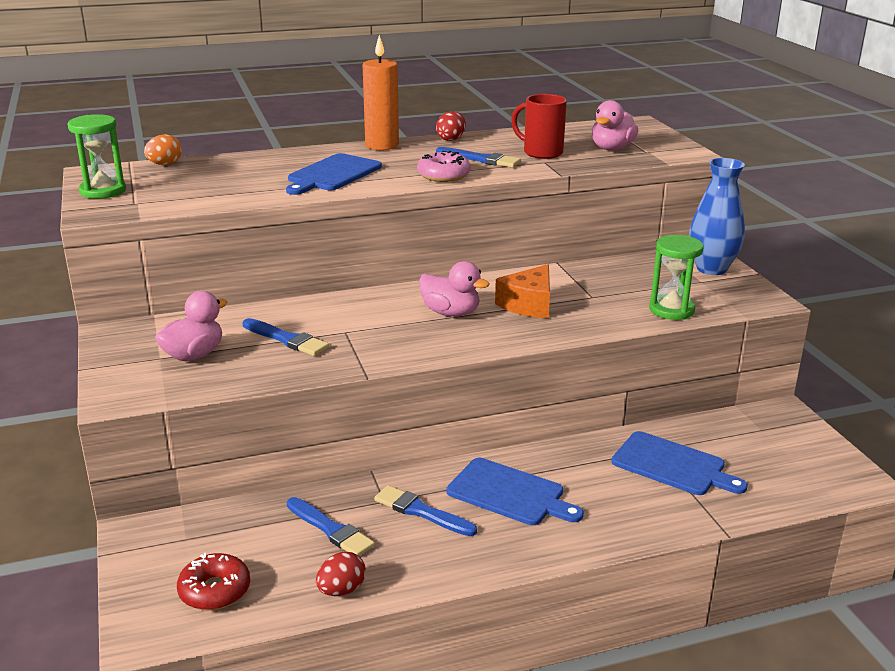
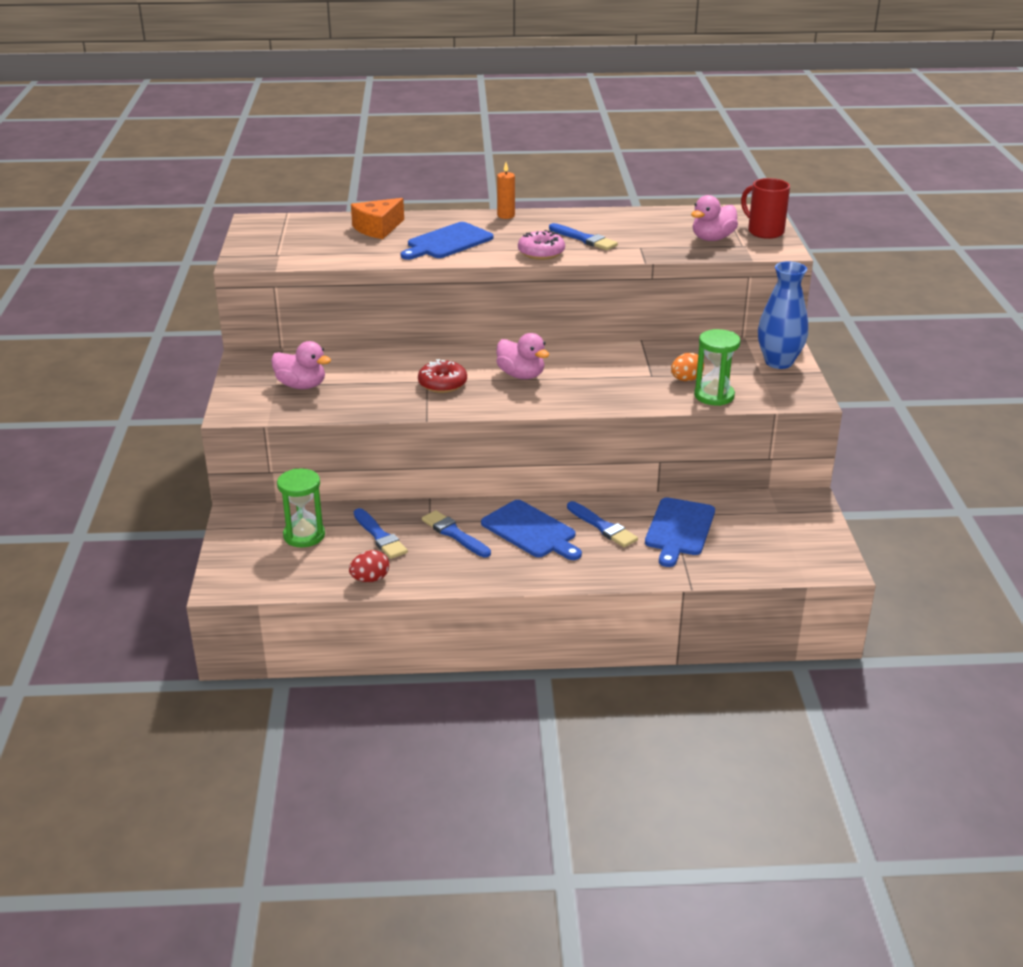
camera: 15 degrees right, 5 degrees up
green hourglass [68,114,126,199] -> green hourglass moved to [277,468,325,547]
orange egg [144,134,182,165] -> orange egg moved to [671,353,704,381]
pink duck [155,291,227,361] -> pink duck turned 60 degrees clockwise [271,341,331,389]
red donut [177,553,250,610] -> red donut moved to [418,359,467,393]
blue brush [243,318,329,356] -> blue brush moved to [567,501,638,547]
orange candle [363,35,399,150] -> orange candle [497,162,515,219], size x0.58
red egg [436,111,466,141] -> none
orange cheese [495,264,550,318] -> orange cheese moved to [351,198,404,239]
red mug [511,94,567,159] -> red mug moved to [741,178,790,239]
blue cutting board [611,431,748,495] -> blue cutting board turned 60 degrees clockwise [645,497,715,567]

